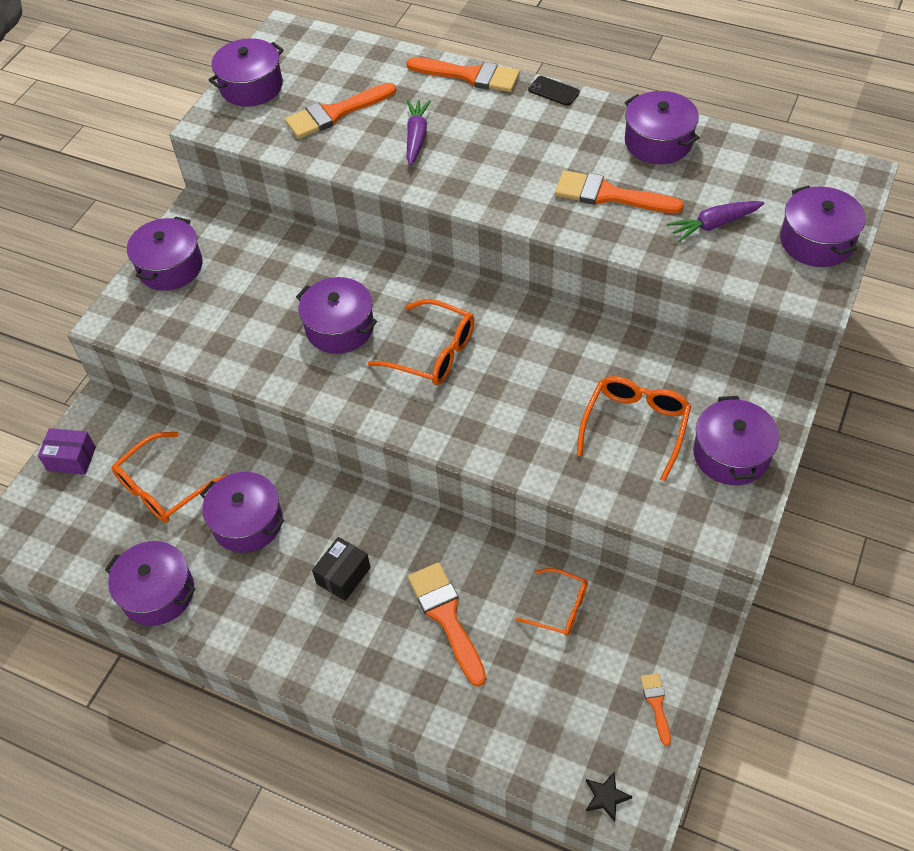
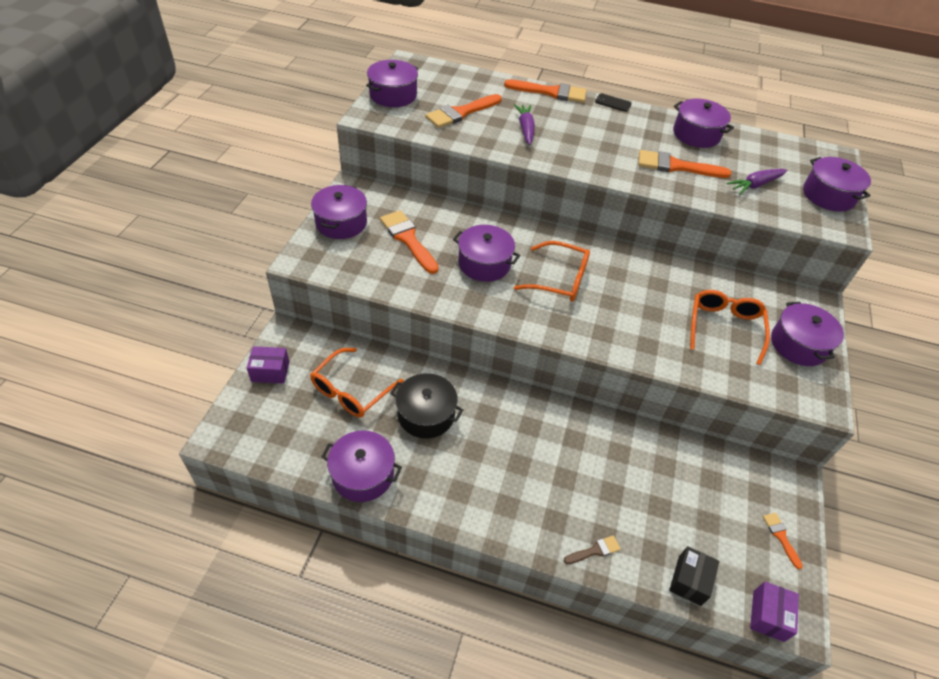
camera: 15 degrees left, 5 degrees down
purple pot [200,472,284,553] -> black pot [390,373,463,439]
black box [312,537,371,601] -> black box moved to [669,546,719,606]
orange brush [408,562,486,687] -> orange brush moved to [380,210,439,274]
orange glasses [516,568,588,636] -> none
black star [586,772,633,822] -> purple box [750,581,799,642]
none -> brown brush [564,535,621,564]

